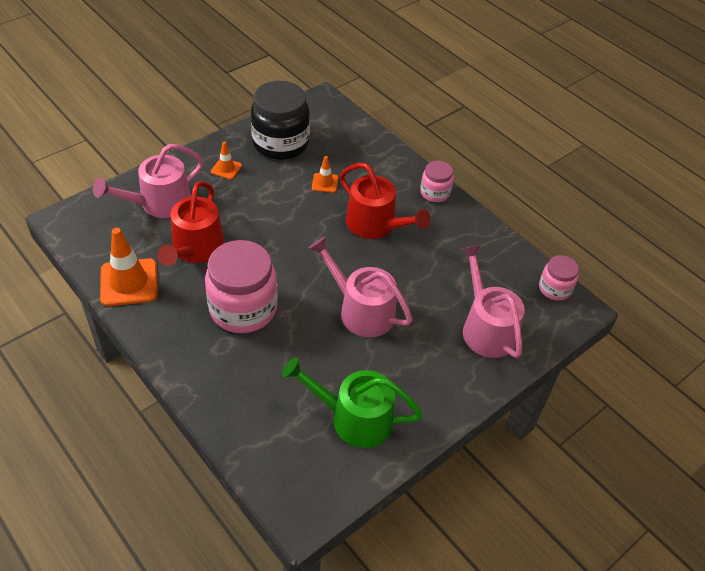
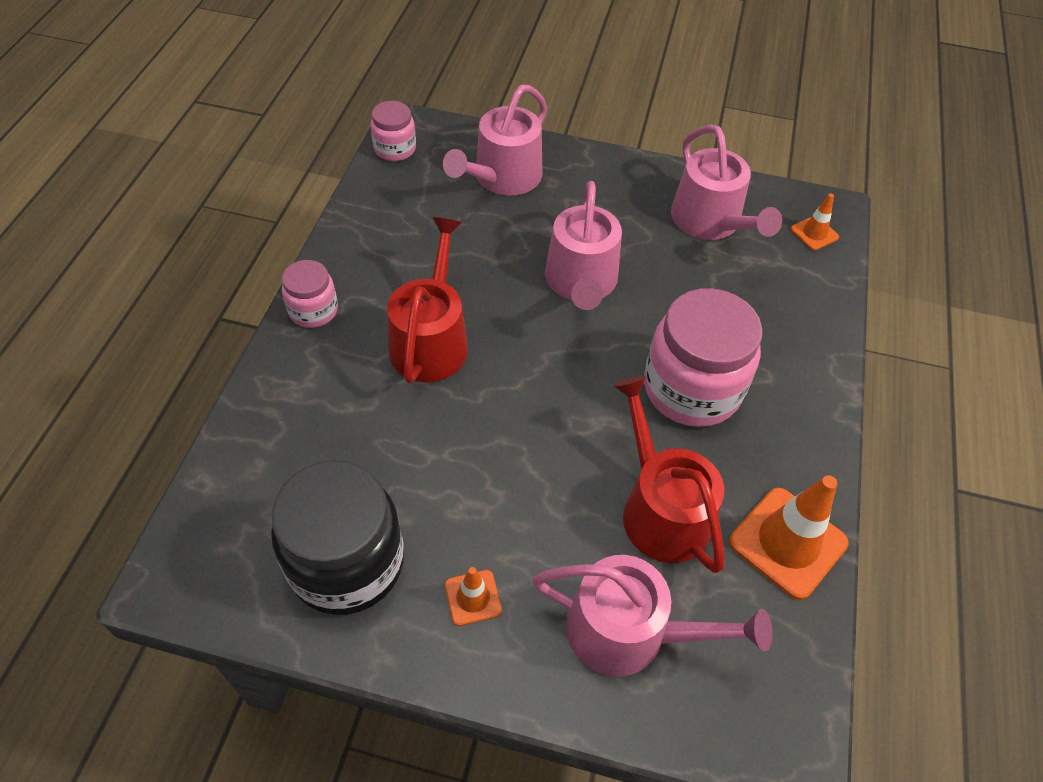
camera: 125 degrees left, 5 degrees up
red watering can [157,181,225,266] -> red watering can turned 90 degrees counterclockwise [613,376,725,573]
green watering can [282,357,422,448] -> pink watering can [671,125,782,240]
orange traffic cone [312,156,338,193] -> orange traffic cone moved to [791,193,839,250]

